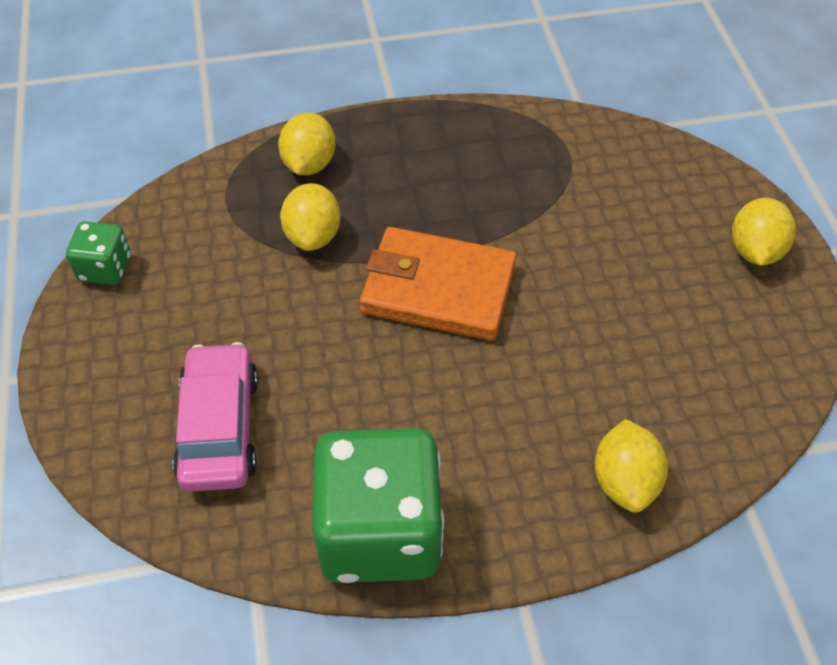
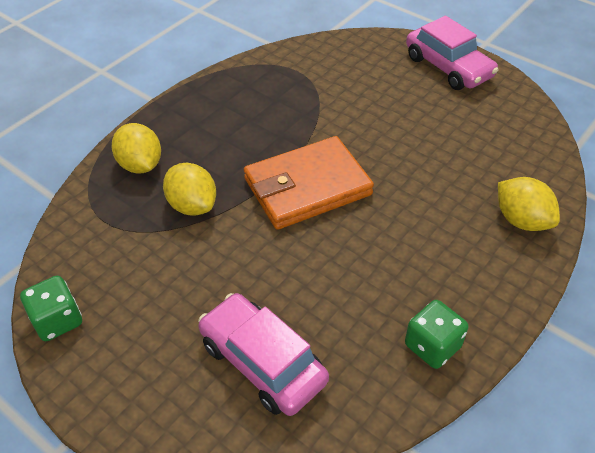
camera: 40 degrees left, 5 degrees down
green dice [312,428,444,583] -> green dice [405,300,468,369], size x0.48
yellow lemon [732,198,796,266] -> pink car [406,16,499,90]

